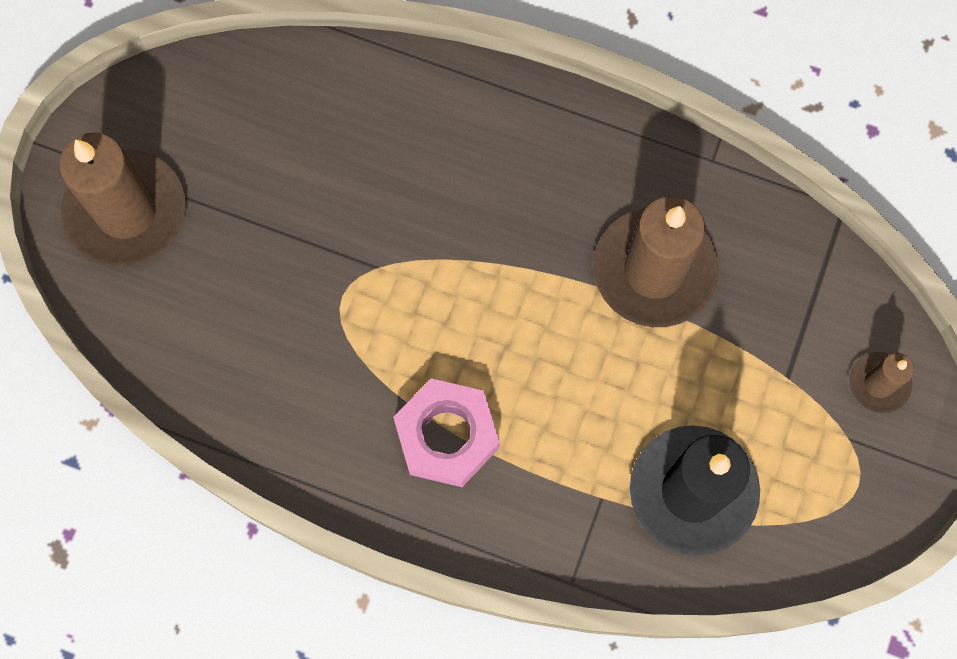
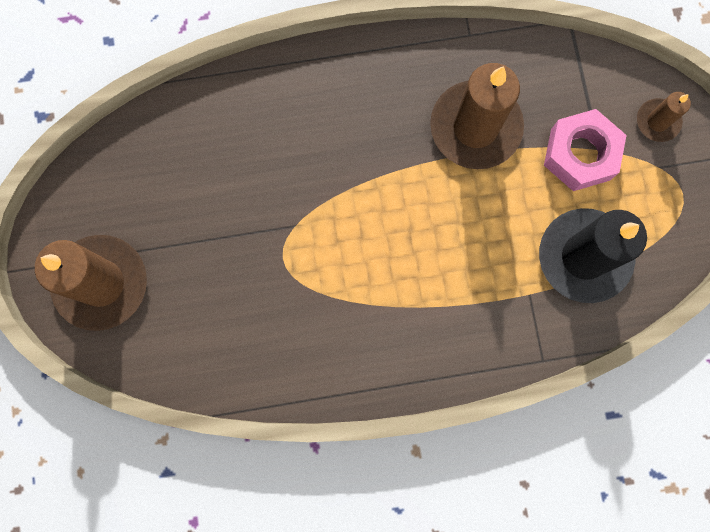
camera: 30 degrees left, 5 degrees up
pink nut [393,378,500,487] -> pink nut moved to [544,109,627,191]

